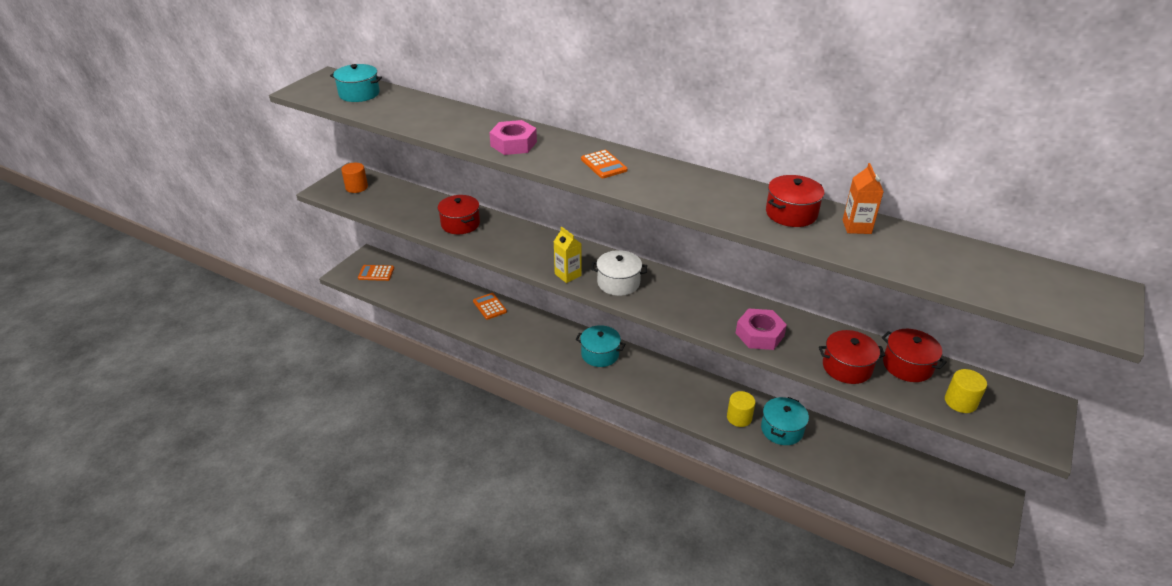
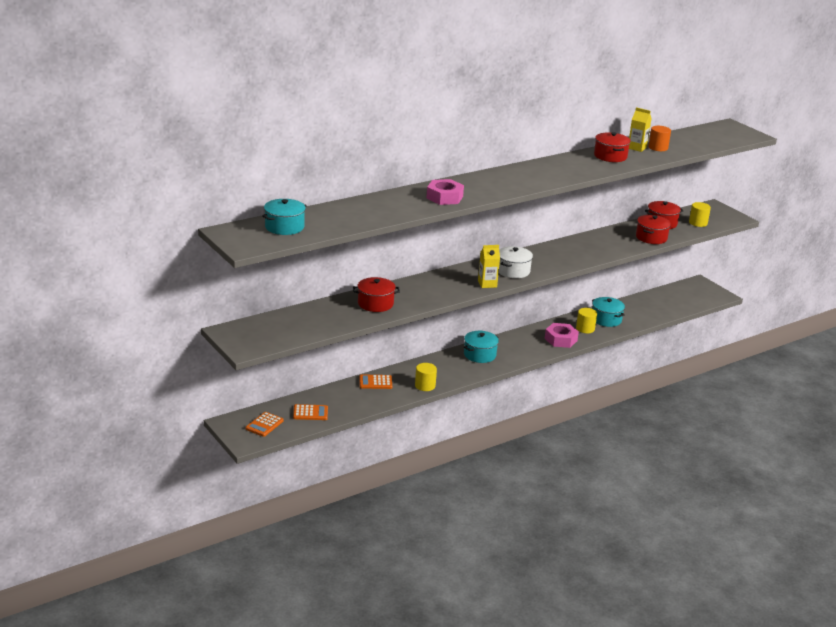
camera: 65 degrees left, 10 degrees down
orange cylinder [341,163,368,193] -> orange cylinder moved to [648,126,671,151]
orange calculator [581,150,628,178] -> orange calculator moved to [293,404,328,420]
pink nut [736,308,787,350] -> pink nut moved to [545,323,579,348]
orange carton [843,163,884,234] -> yellow carton [629,107,651,152]
none -> yellow cylinder [415,363,437,391]

